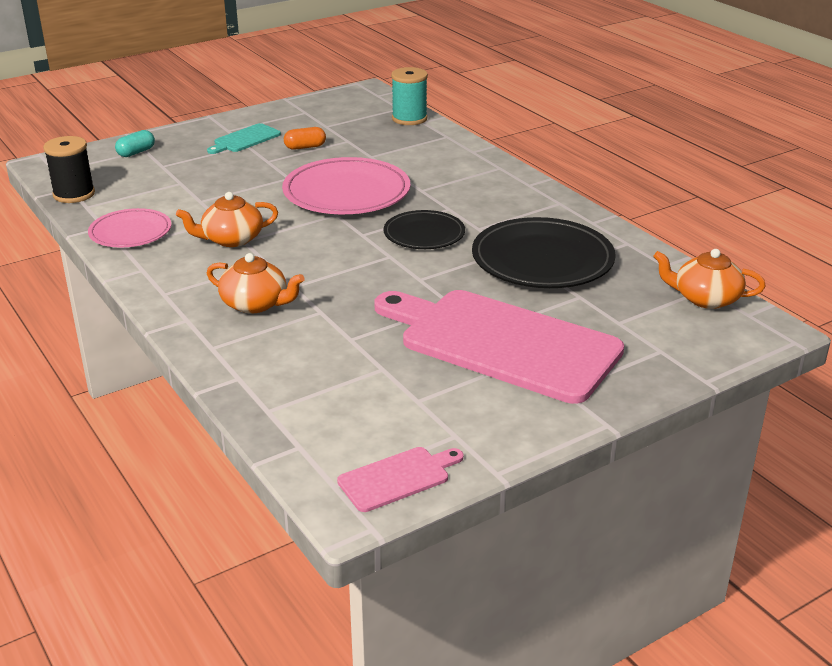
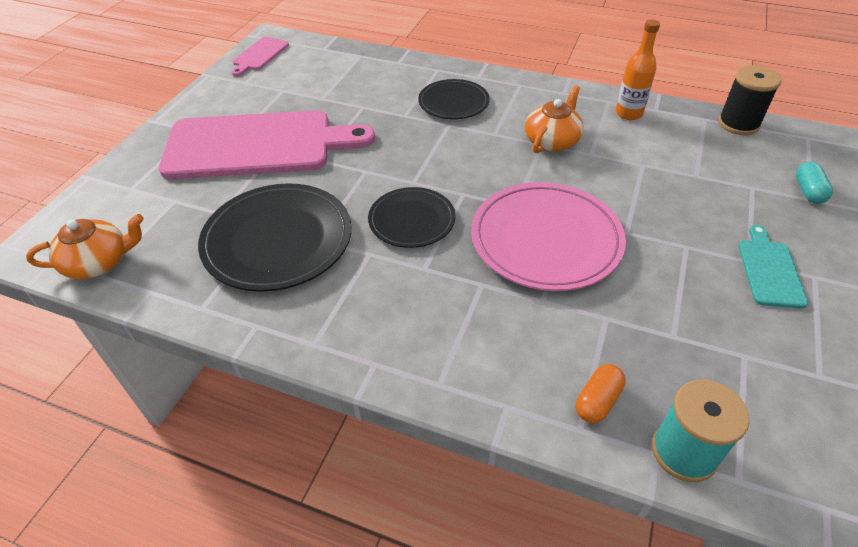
camera: 145 degrees right, 15 degrees up
pink plate [88,208,171,248] -> orange bottle [616,19,660,120]
orange teapot [207,253,305,314] -> black plate [418,79,489,119]
orange capsule [284,127,326,150] -> orange capsule moved to [576,364,626,423]

